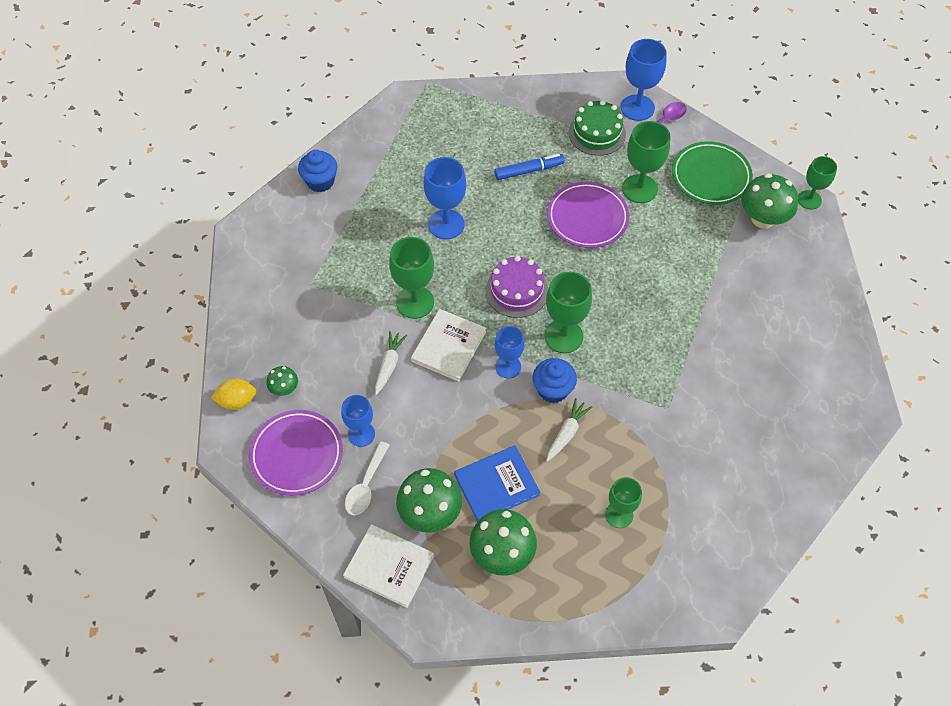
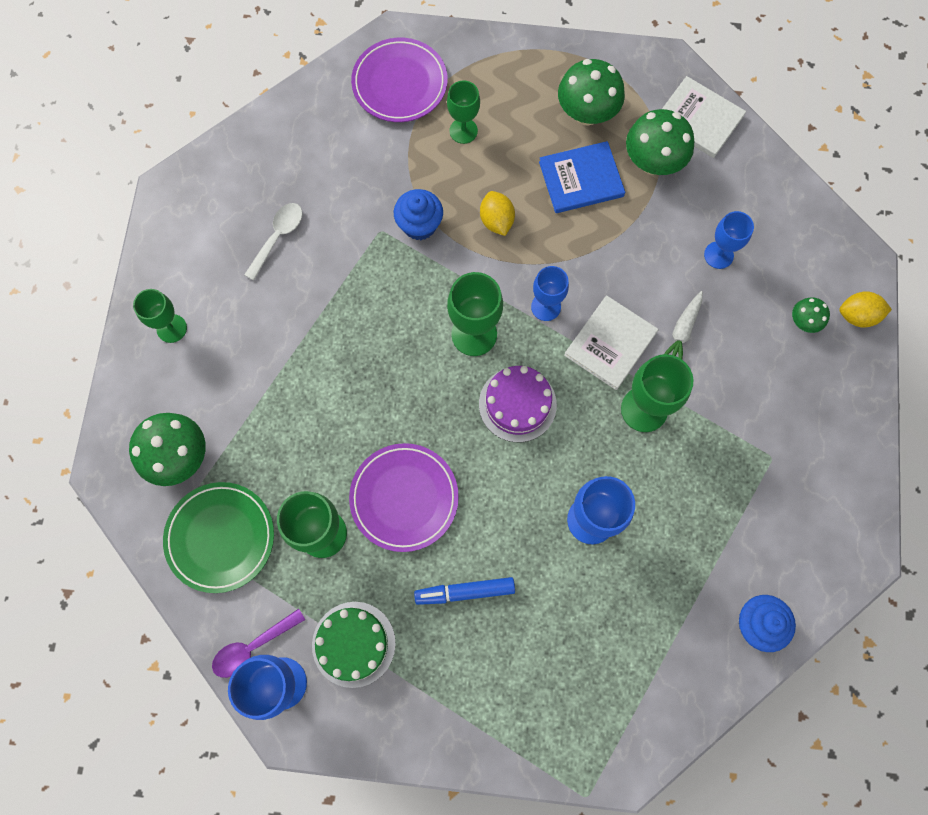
camera: 170 degrees left, 15 degrees up
purple plate [249,410,343,496] -> purple plate moved to [351,38,448,122]
white spoon [345,441,390,515] -> white spoon moved to [244,203,302,280]
blue cupcake [533,358,577,403] -> blue cupcake moved to [394,189,443,240]
white carrot [546,398,592,462] -> yellow lemon [480,191,515,236]
green goblet [798,156,837,209] -> green goblet moved to [133,289,187,343]

